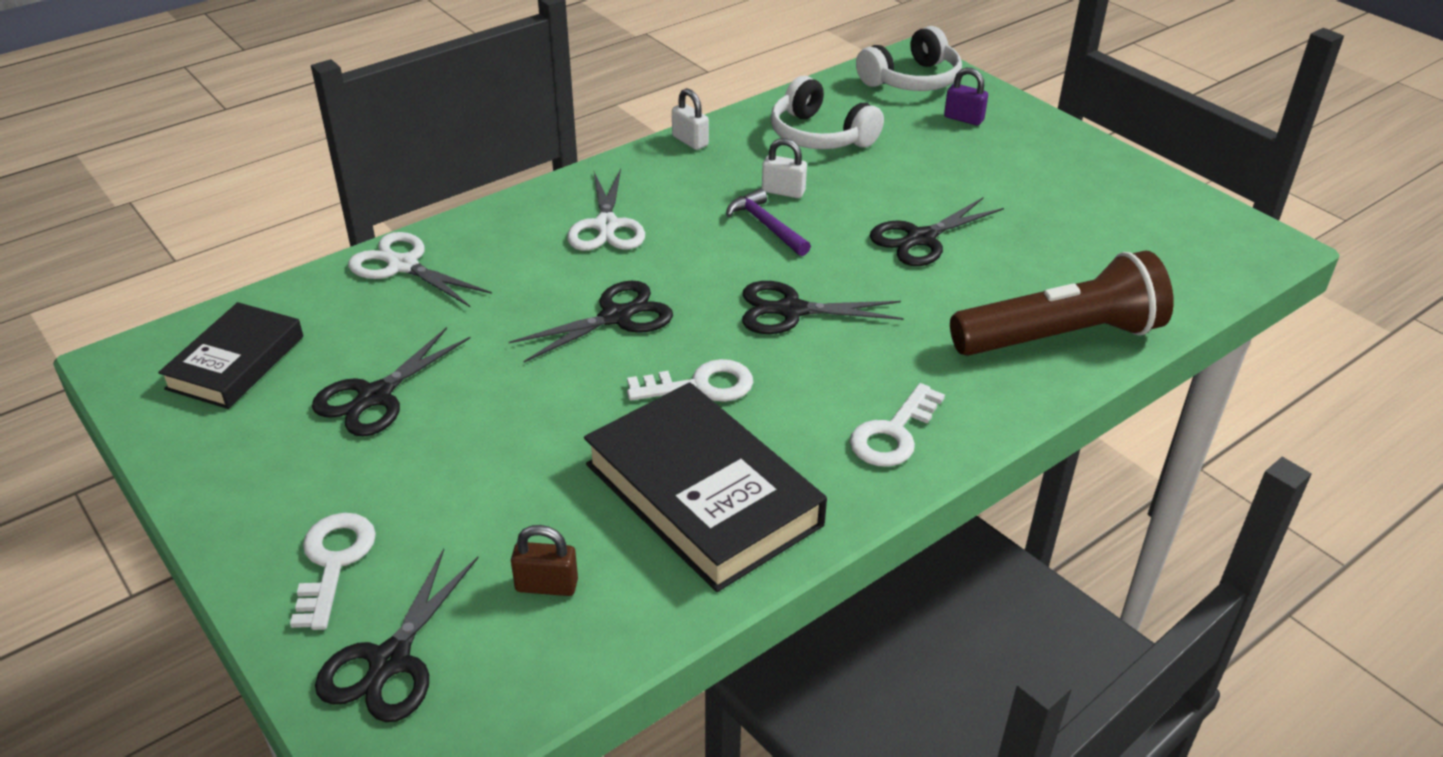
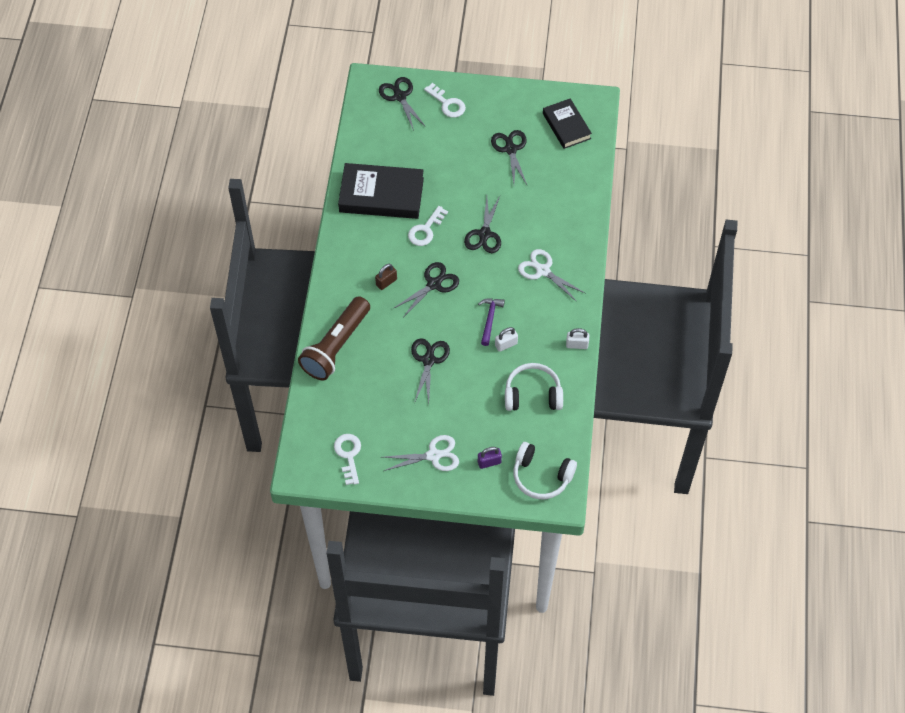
camera: 135 degrees right, 20 degrees up
white scissors [348,232,492,307] -> white scissors moved to [383,435,459,471]
brown padlock [511,525,578,596] -> brown padlock moved to [375,264,397,290]
purple hammer [727,188,811,256] -> purple hammer turned 90 degrees counterclockwise [478,298,505,346]
white key [850,383,945,467] -> white key moved to [334,434,361,485]
white headphones [856,26,962,91] -> white headphones turned 75 degrees counterclockwise [513,442,577,499]

